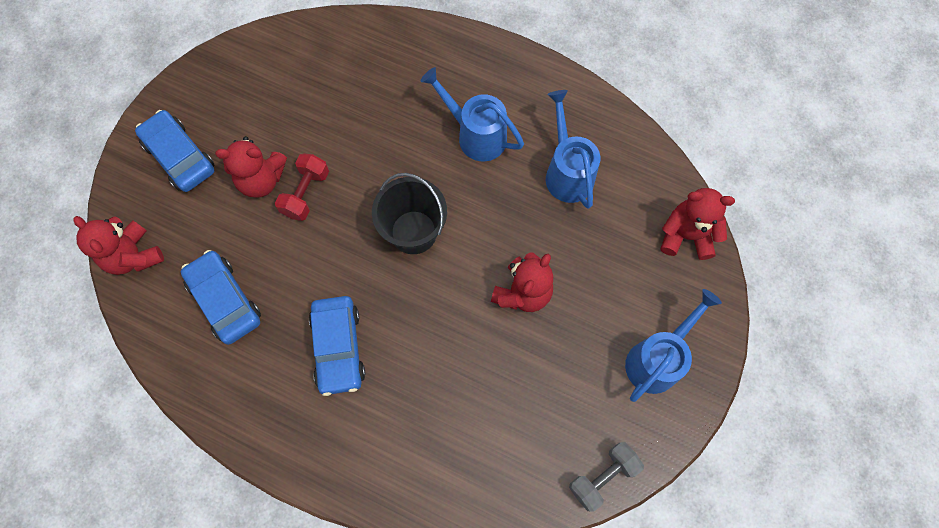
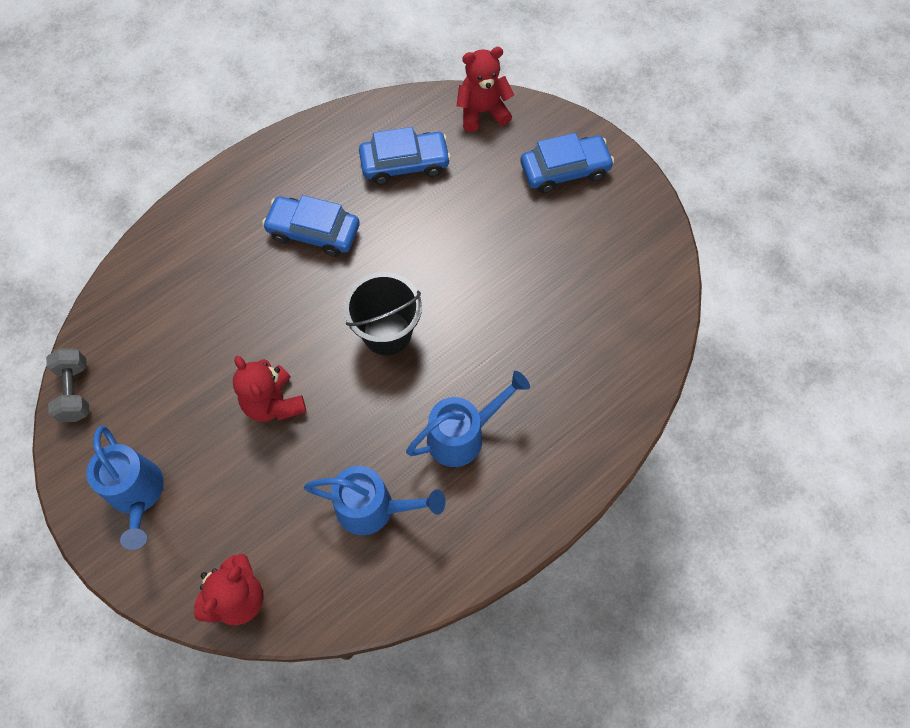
camera: 115 degrees right, 5 degrees down
red teddy bear [215,136,287,198] -> none
red dumbbell [275,153,329,221] -> none

